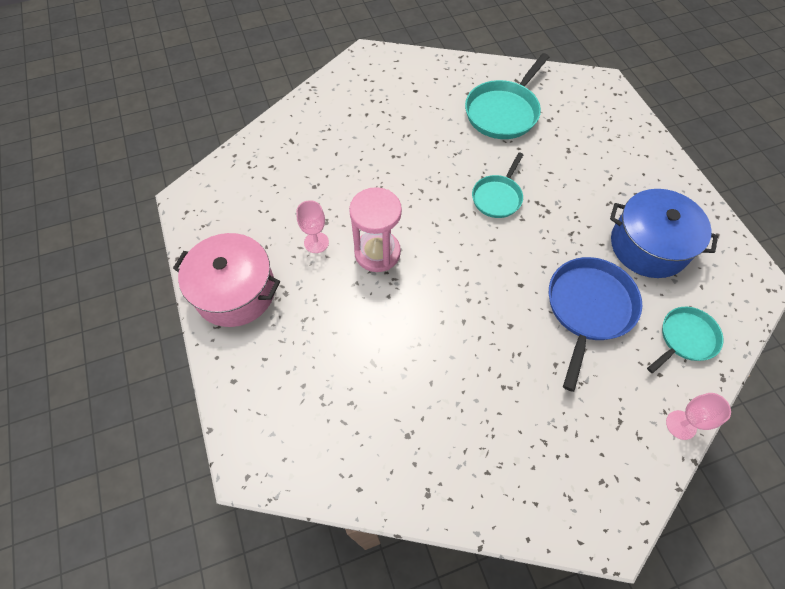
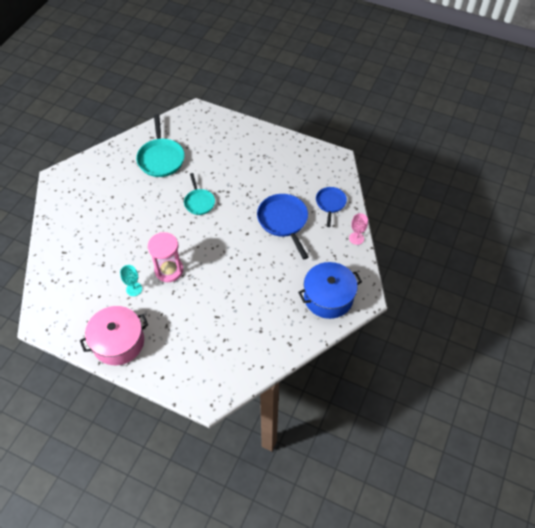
camera: 45 degrees left, 5 degrees down
pink goblet [296,200,329,253] -> turquoise goblet [120,265,142,296]
blue pot [610,189,718,278] -> blue pot moved to [298,262,362,319]
turquoise pan [647,307,723,373] -> blue pan [316,187,347,227]

